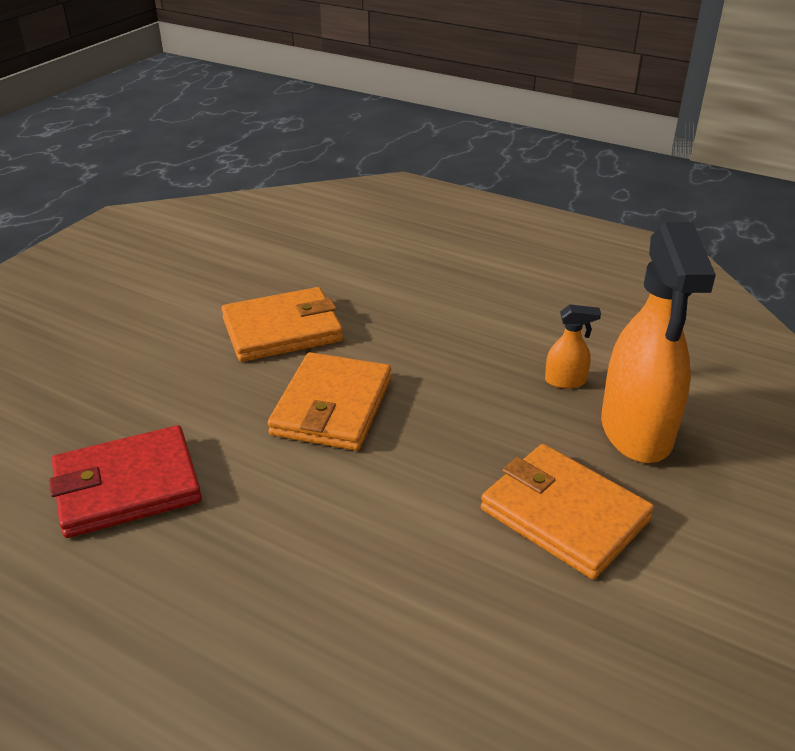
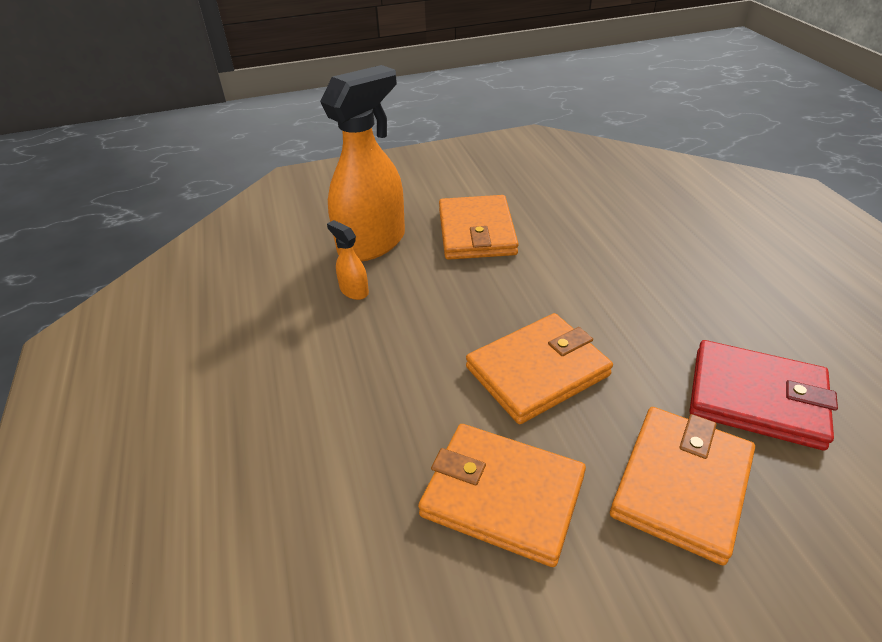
camera: 135 degrees left, 5 degrees up
none -> orange wallet [610,407,755,565]

